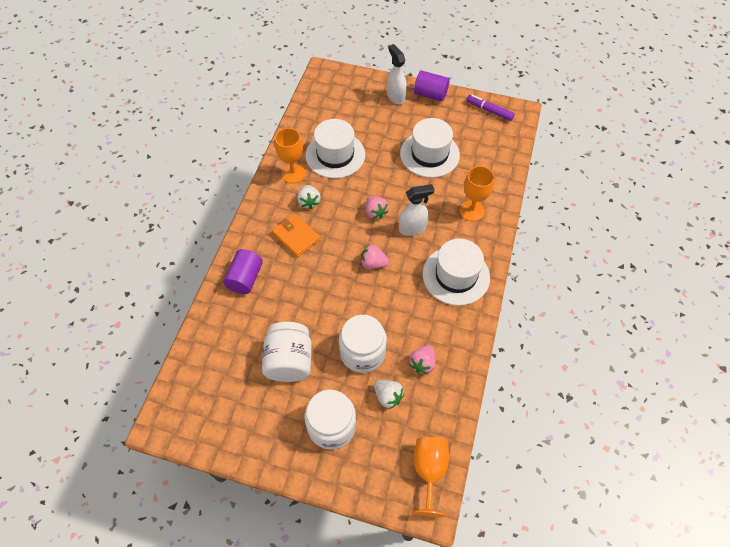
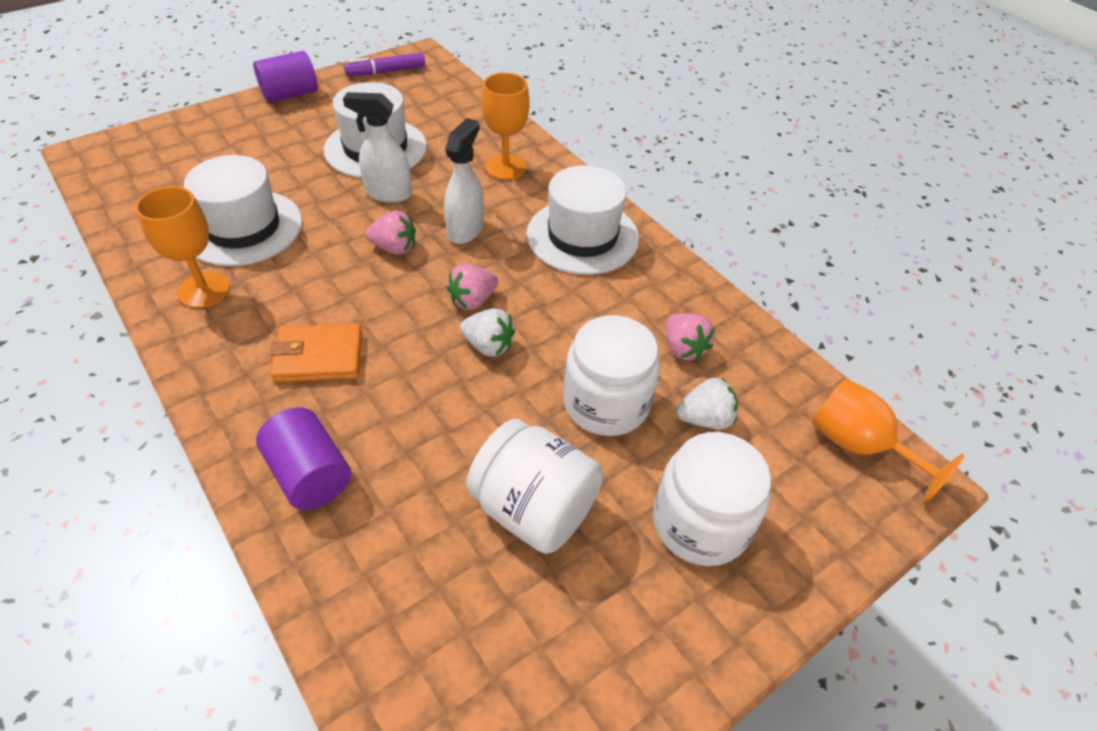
camera: 55 degrees left, 10 degrees down
white strawberry [297,185,321,209] -> white strawberry moved to [460,308,515,357]
white spray bottle [387,44,407,104] -> white spray bottle moved to [343,92,412,203]

